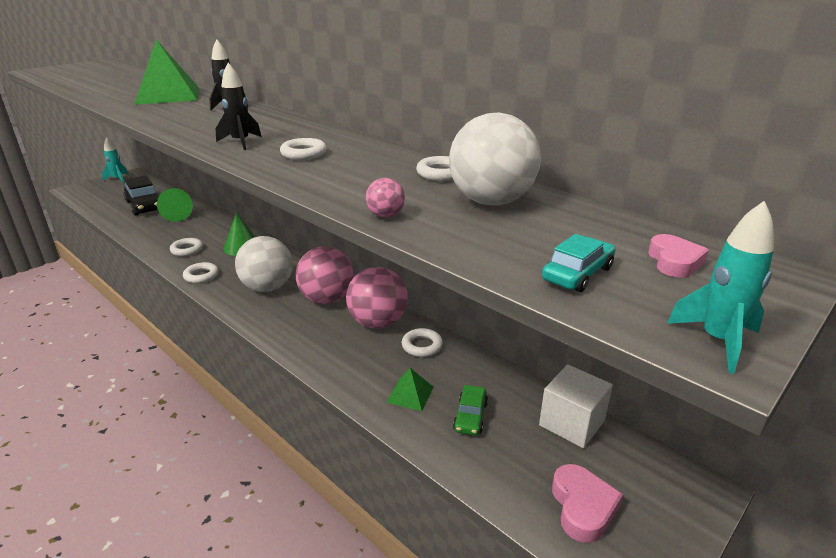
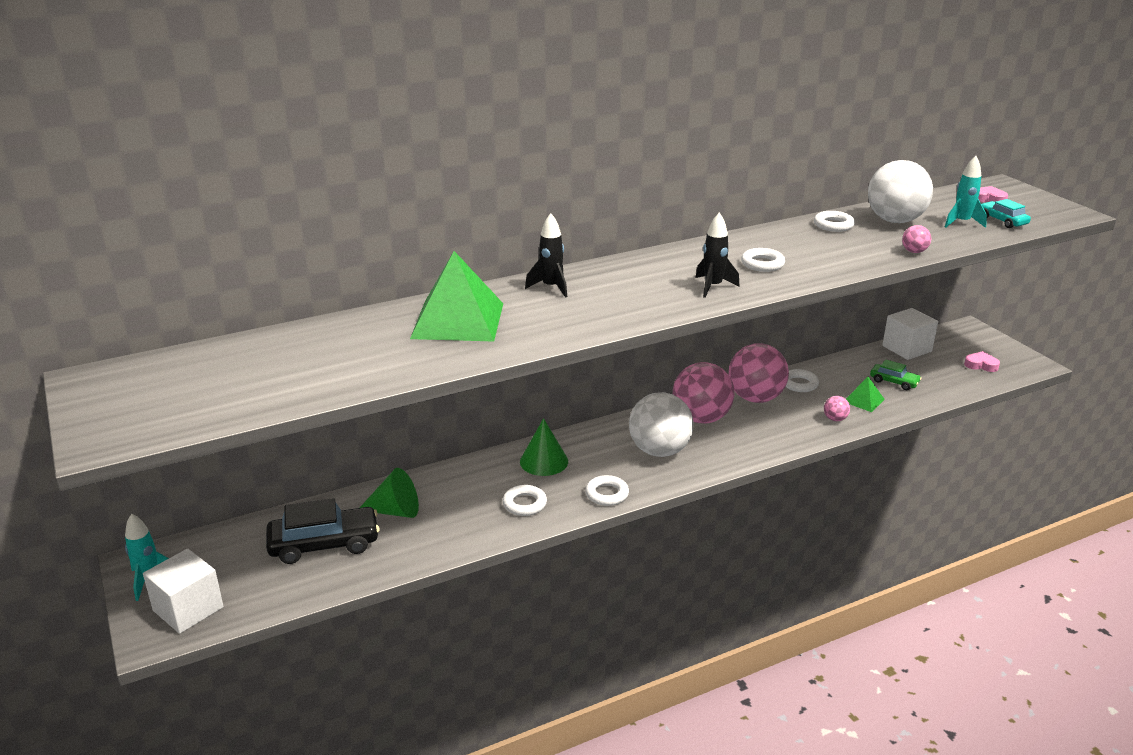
camera: 70 degrees left, 0 degrees up
pink heart [552,464,623,543] -> pink heart [964,351,1000,372], size x0.66
turquoise rocket [667,201,774,374] -> turquoise rocket moved to [945,156,987,228]
none -> white cube [143,548,224,634]
none -> pink ball [824,396,850,421]

